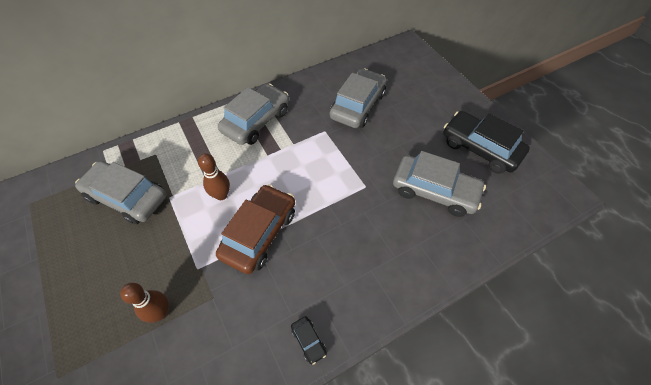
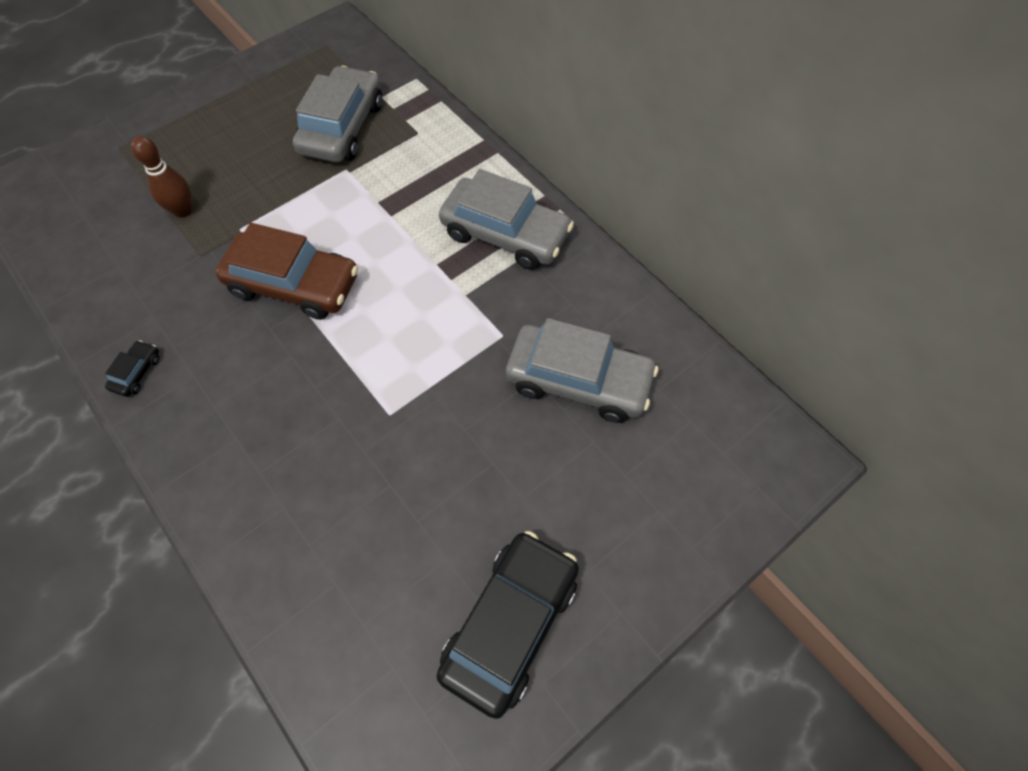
camera: 80 degrees right, 5 degrees up
brown bowling pin [198,153,230,200] -> none
black car [291,316,327,365] -> black car turned 150 degrees clockwise [105,340,160,397]
grey car [393,151,486,217] -> none

